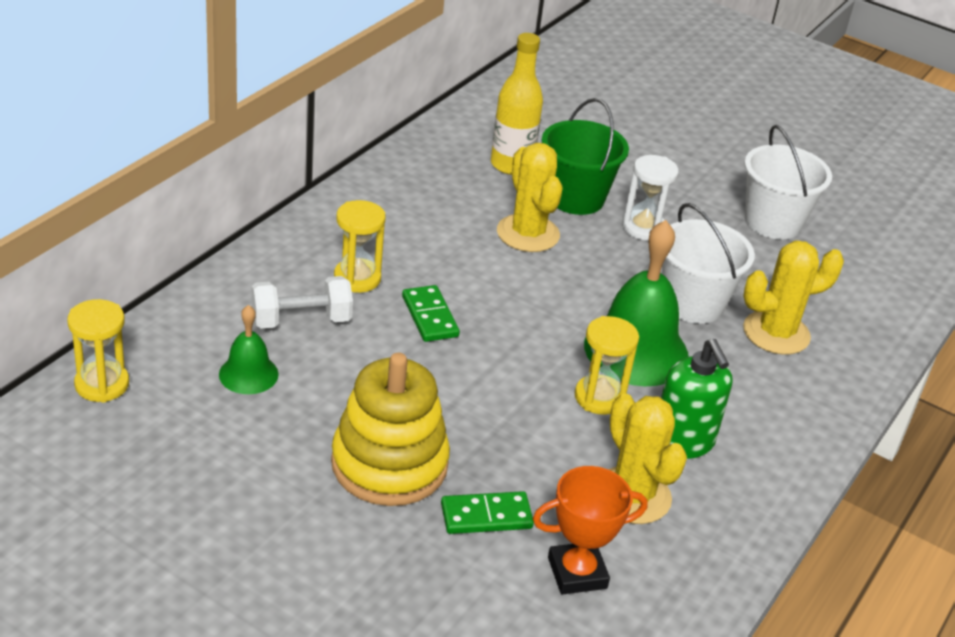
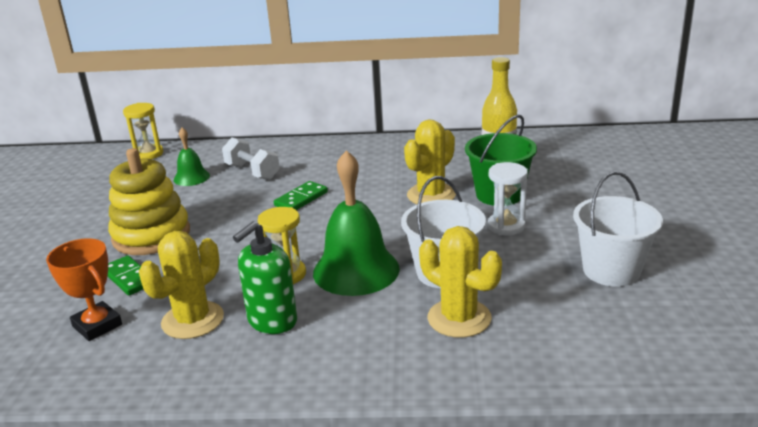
camera: 65 degrees right, 10 degrees down
yellow hourglass [334,200,385,293] -> none

